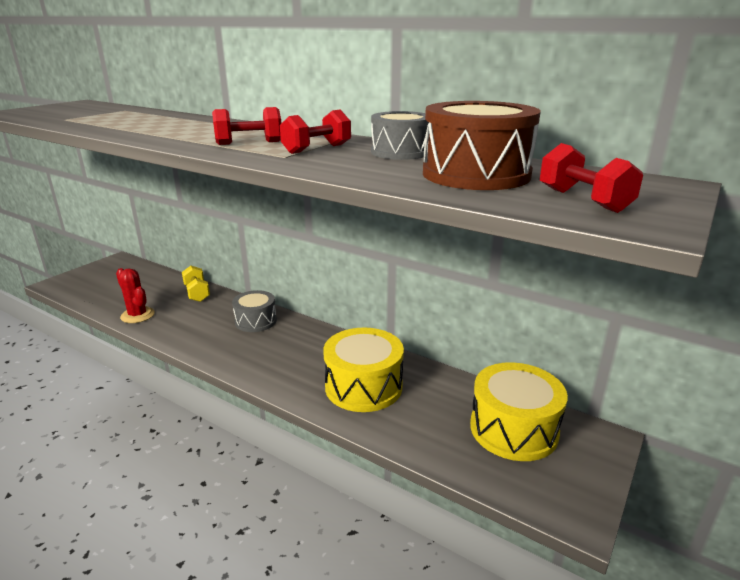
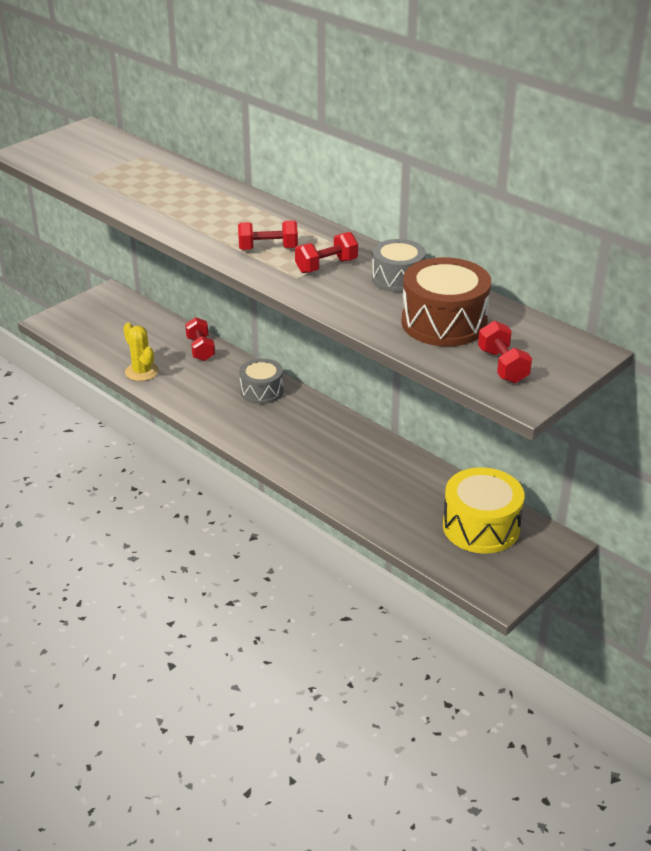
camera: 10 degrees right, 10 degrees up
red cactus [116,268,155,323] -> yellow cactus [123,322,159,381]
yellow dumbbell [182,266,210,302] -> red dumbbell [185,317,215,361]
yellow drum [323,328,404,412] -> none

